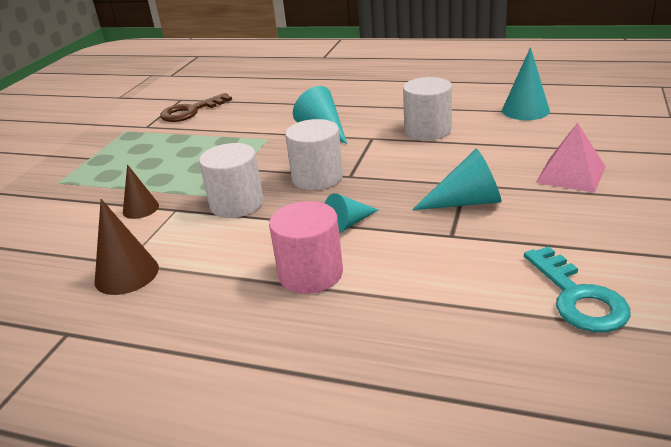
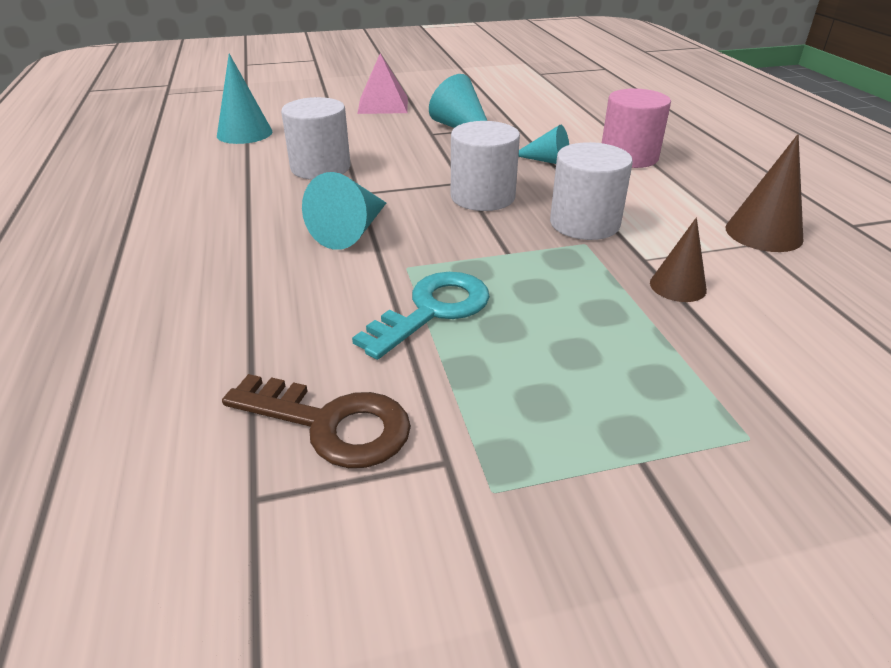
camera: 125 degrees left, 5 degrees up
turquoise key [524,246,631,333] -> turquoise key moved to [352,272,490,360]

